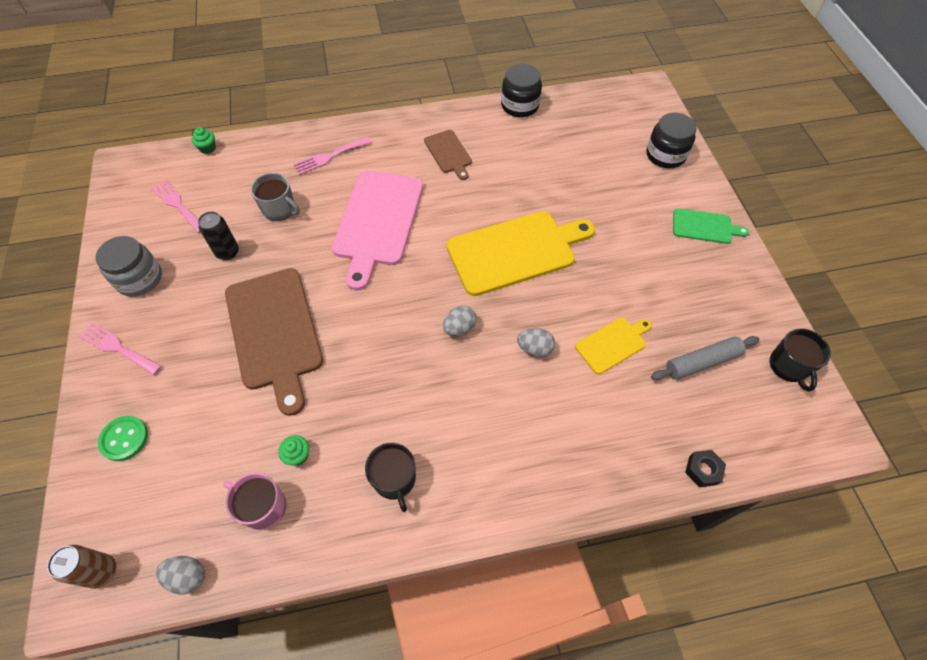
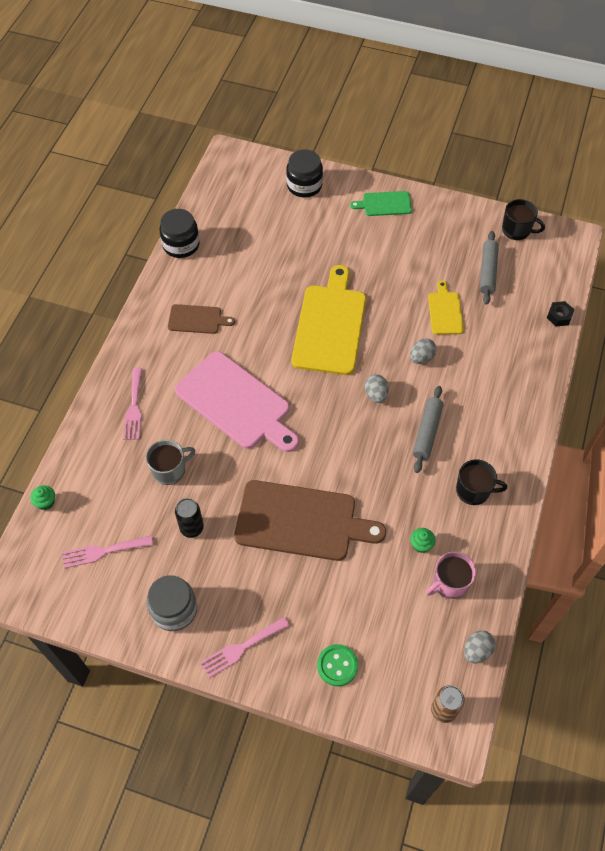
camera: 60 degrees left, 0 degrees up
green cutting board [673,208,749,244] -> green cutting board turned 135 degrees counterclockwise [350,191,412,216]
none -> grey rolling pin [413,386,443,473]

